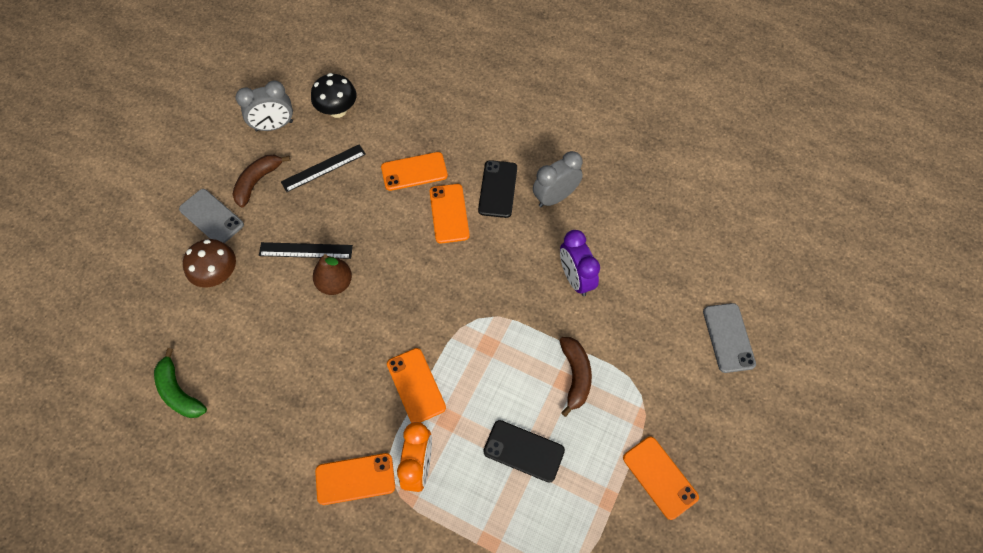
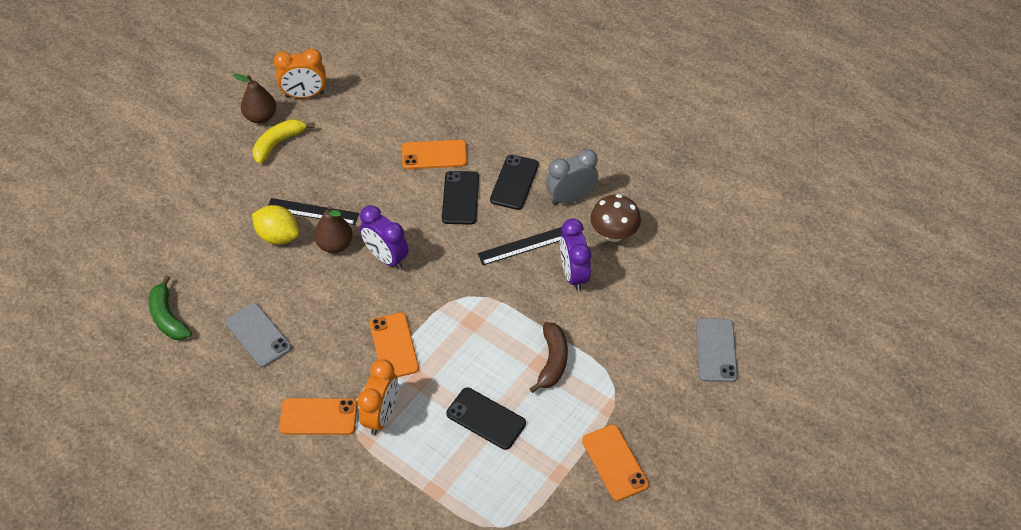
camera: 10 degrees right, 10 degrees down
grey phone [179,189,244,243] -> grey phone moved to [225,303,292,367]
brown mushroom [183,239,236,287] -> brown mushroom moved to [590,194,641,242]
brown banana [232,155,290,208] -> yellow banana [253,119,314,164]
grey clock [236,81,293,131] -> orange clock [273,49,326,98]
black ruler [281,144,366,192] -> black ruler moved to [477,227,563,265]
black mushroom [311,73,357,118] -> none
orange phone [429,184,470,244] -> black phone [442,171,479,225]
none -> brown pear [233,74,276,124]
none -> yellow lemon [252,205,299,245]
none -> purple clock [360,205,409,269]

